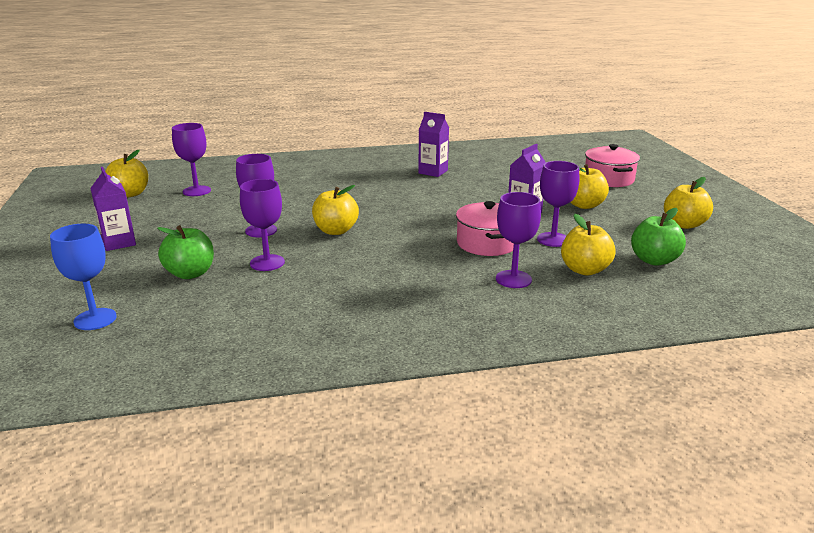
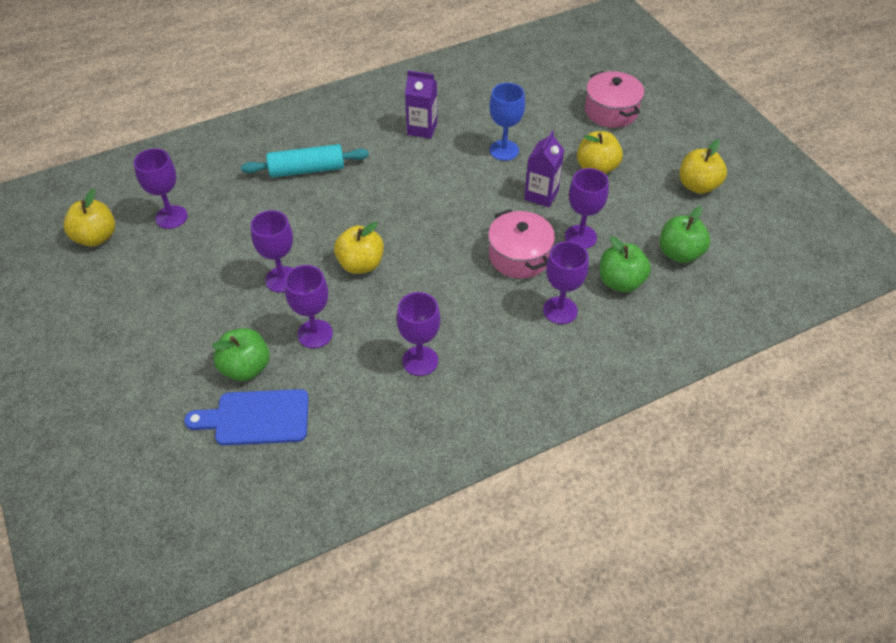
camera: 15 degrees left, 25 degrees up
blue goblet [50,224,117,330] -> blue goblet moved to [489,83,525,161]
purple carton [90,167,136,251] -> none
yellow apple [561,214,615,276] -> green apple [600,236,651,292]
none -> blue cutting board [184,389,309,446]
none -> turquoise rolling pin [241,144,369,178]
none -> purple goblet [396,292,440,376]

